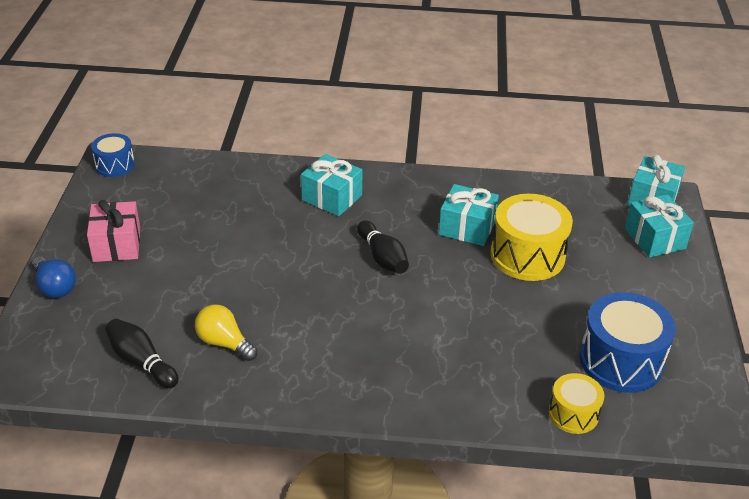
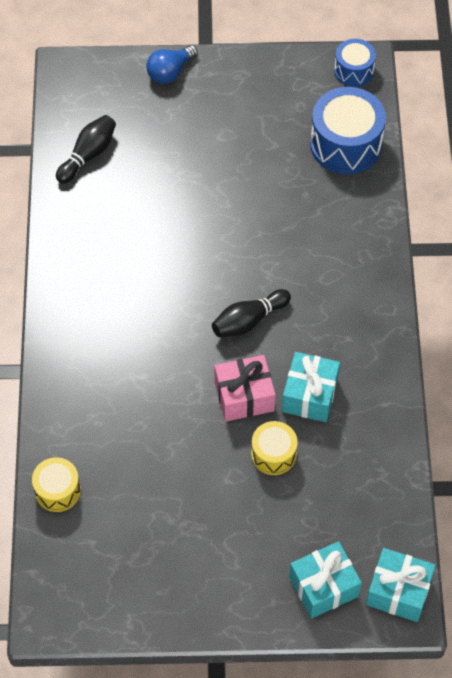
camera: 85 degrees right, 20 degrees up
pink gift [87,200,140,262] -> pink gift moved to [215,355,276,422]
yellow light bulb [195,304,257,361] -> none
turquoise gift [301,154,363,216] -> none
yellow drum [491,194,573,281] -> yellow drum [251,421,298,475], size x0.57
blue drum [579,292,676,393] -> blue drum moved to [310,87,386,174]

